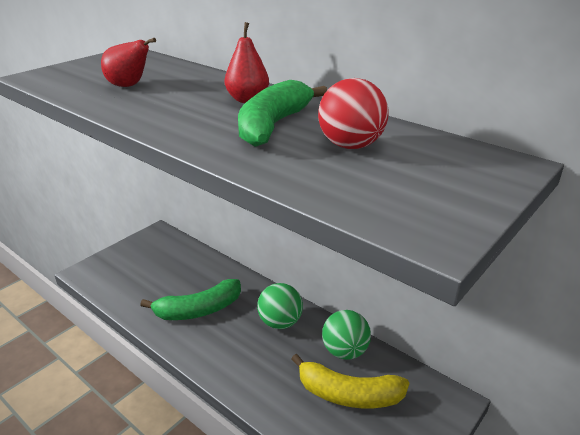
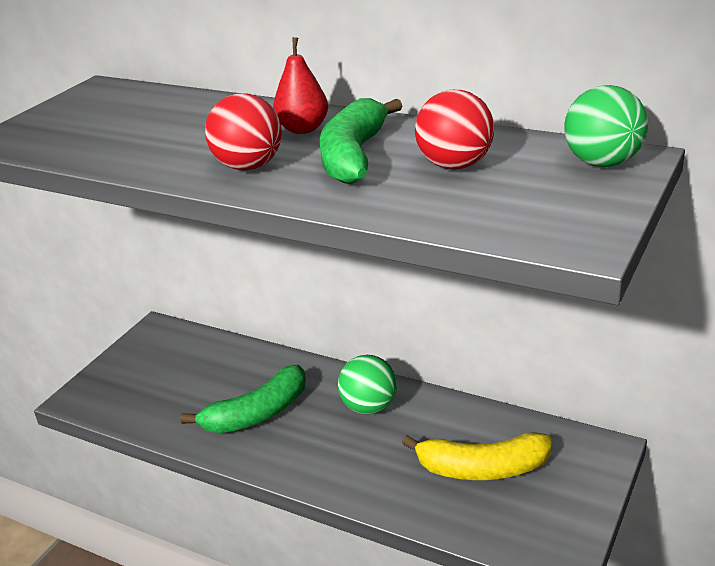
camera: 10 degrees left, 0 degrees up
red pear [101,38,156,87] -> none
green ball [322,310,371,360] -> green ball moved to [564,85,648,167]
none -> red ball [205,93,282,170]

